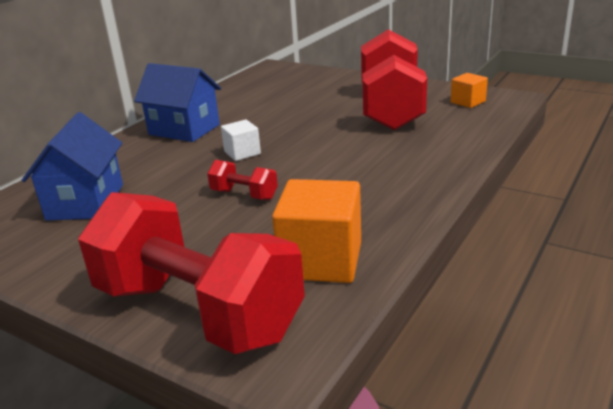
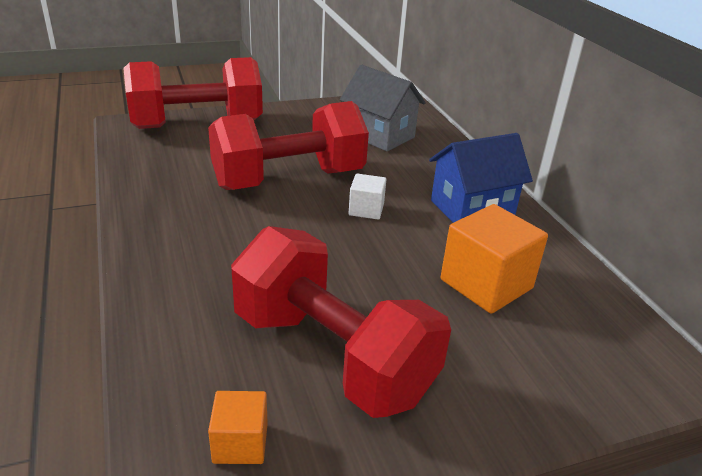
camera: 125 degrees right, 5 degrees up
blue house [21,112,123,221] -> grey house [340,65,426,151]
red dumbbell [207,160,278,200] -> red dumbbell [208,101,369,190], size x2.43
orange cube [272,179,361,283] -> orange cube moved to [441,204,548,314]

